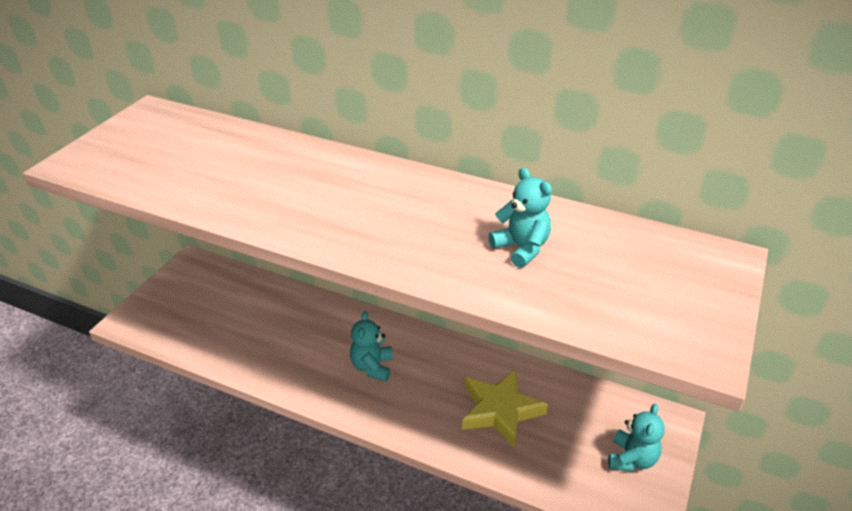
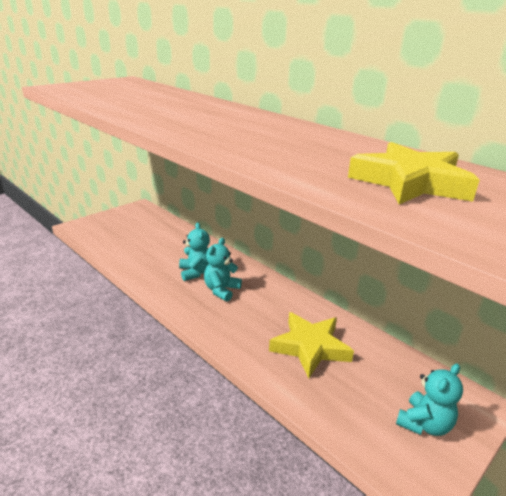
camera: 20 degrees right, 10 degrees down
turquoise teddy bear [488,168,552,268] -> turquoise teddy bear moved to [179,223,210,281]
none -> yellow star [348,142,480,204]

